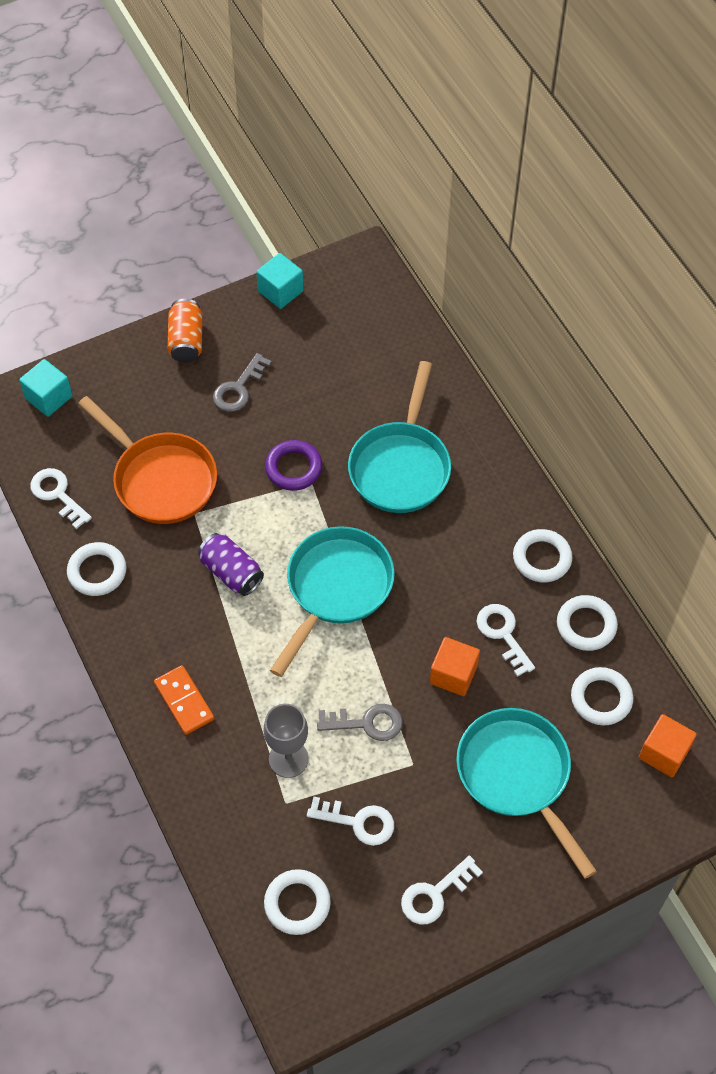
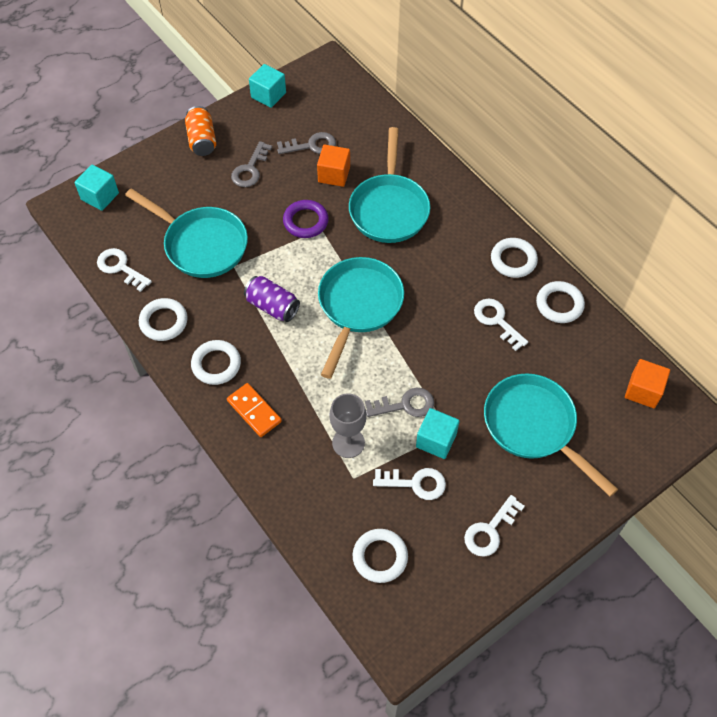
camera: 10 degrees left, 0 degrees up
orange pan [78,396,217,524] -> turquoise pan [125,189,248,278]
orange cube [430,637,480,696] -> orange cube moved to [317,145,350,187]
white ring [571,667,633,726] -> white ring moved to [191,340,241,385]
none -> grey key [277,132,336,154]
none -> turquoise cube [416,408,459,459]

